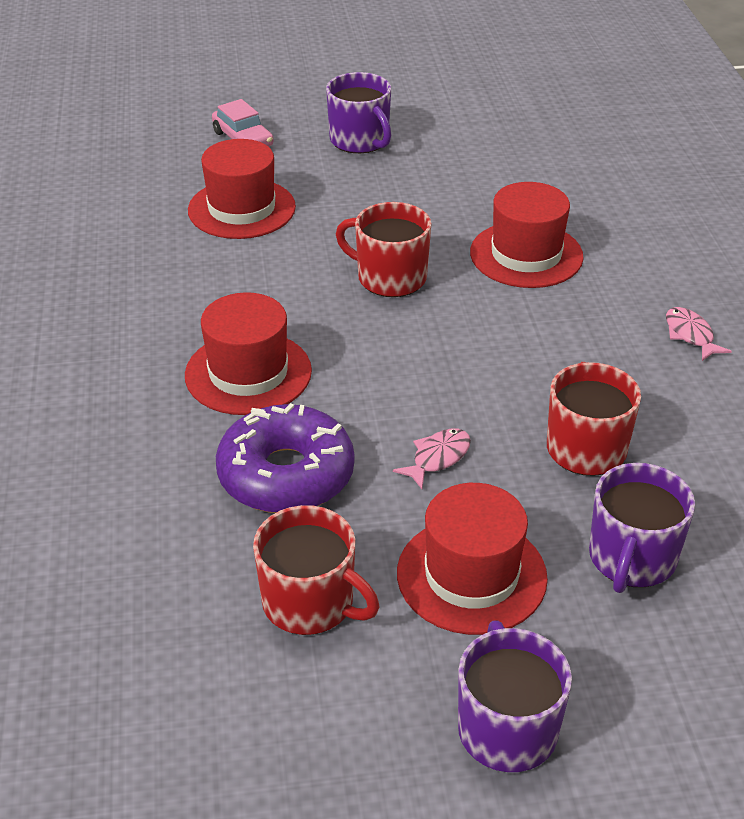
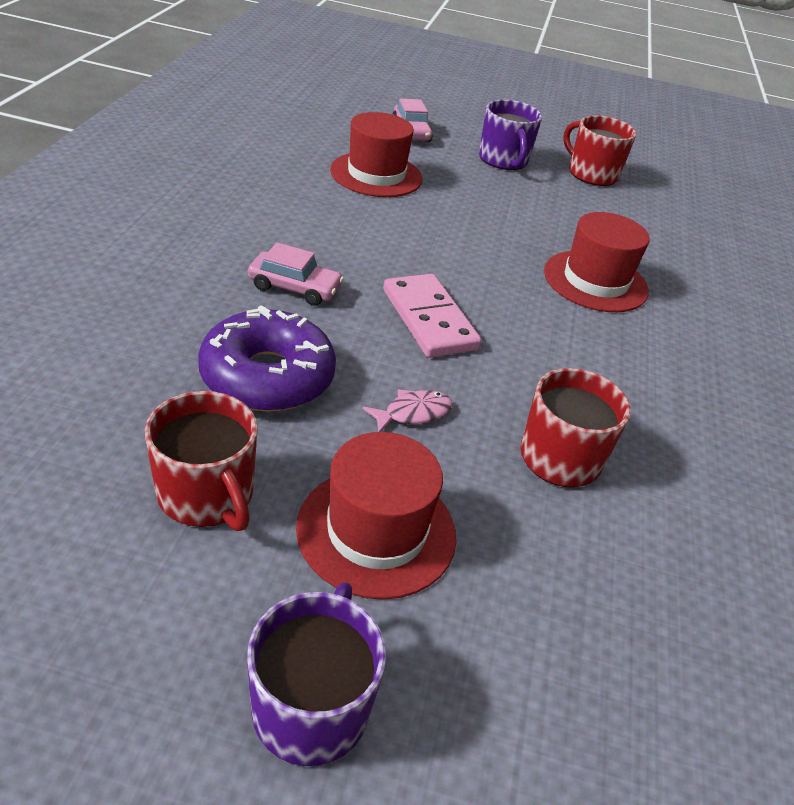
camera: 15 degrees right, 0 degrees up
red hat [185,292,312,415] -> pink car [248,242,344,306]
red mug [336,202,431,297] -> red mug moved to [563,115,636,186]
purple mug [589,463,695,593] -> none
pink fish [666,307,732,361] -> none
none -> pink domino [383,274,482,358]

